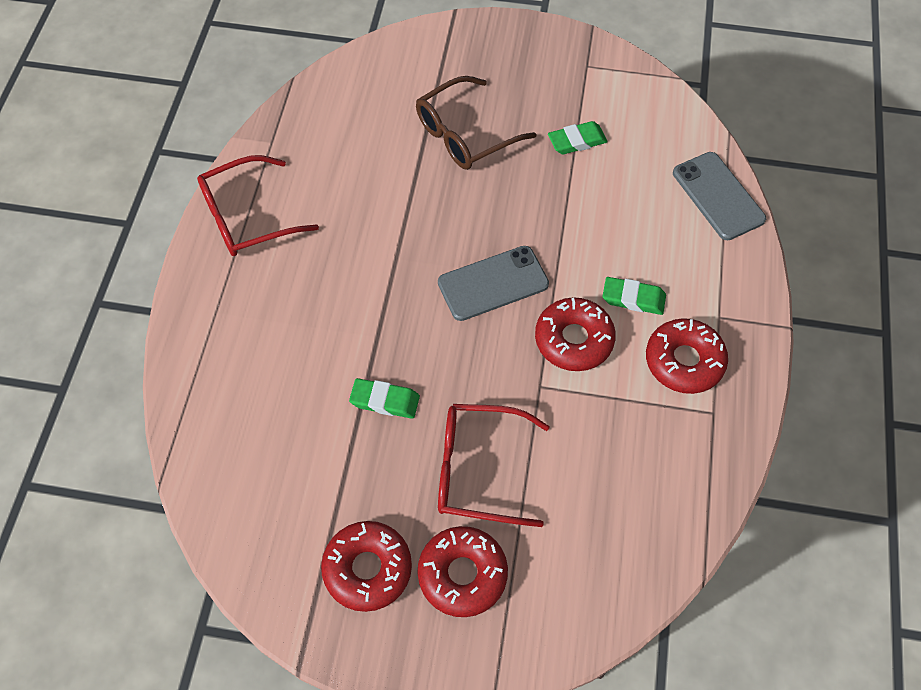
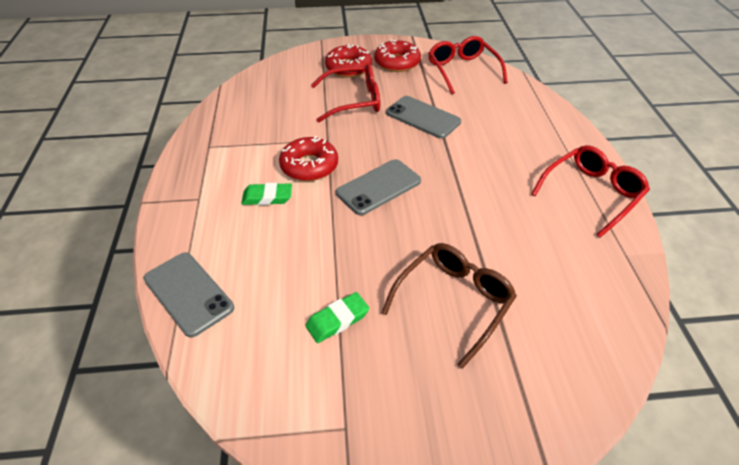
camera: 165 degrees right, 15 degrees down
green eraser [349,378,420,419] -> grey phone [386,96,461,139]
red donut [646,318,728,394] -> none
none -> red glasses [428,36,508,94]

